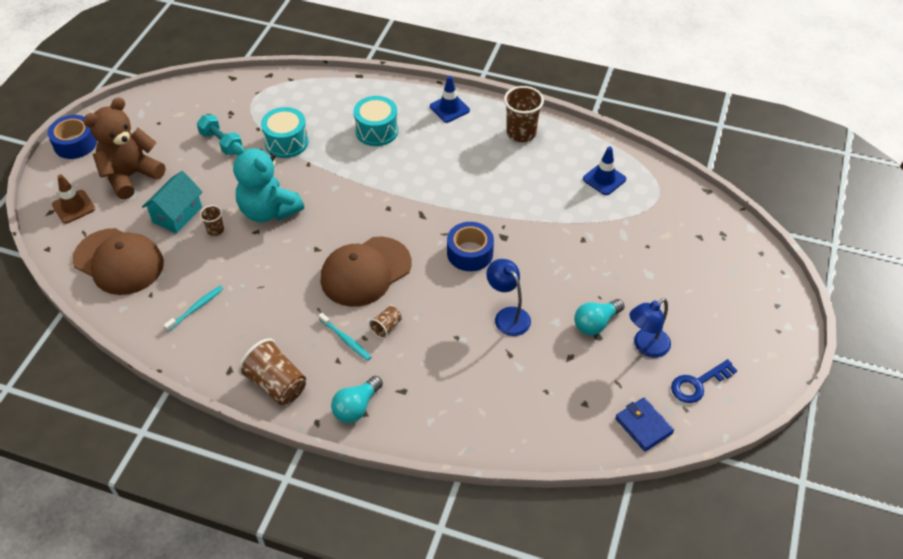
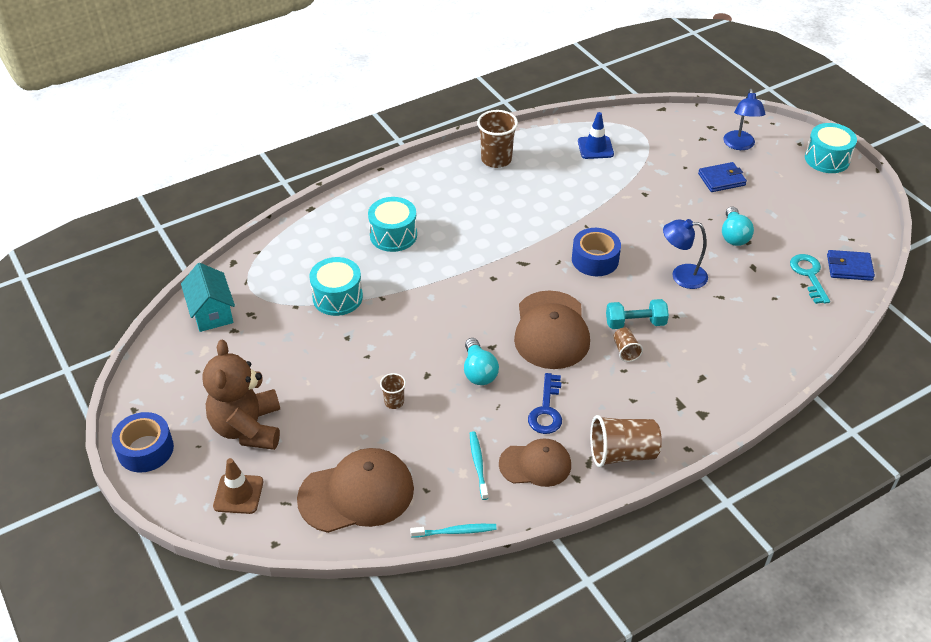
camera: 50 degrees left, 5 degrees down
turquoise house [142,171,202,234] -> turquoise house moved to [181,263,235,332]
turquoise dumbbell [197,115,242,155] -> turquoise dumbbell moved to [606,299,669,329]
turquoise teddy bear [232,142,304,222] -> none
turquoise toothbrush [318,313,371,361] -> turquoise toothbrush moved to [410,524,497,538]
turquoise light bulb [331,376,383,423] -> turquoise light bulb moved to [464,338,499,385]
blue traffic cone [430,76,470,123] -> none
blue lamp [629,298,671,358] -> blue lamp moved to [723,89,765,150]
blue key [671,359,737,403] -> blue key moved to [528,373,562,434]
none -> brown cap [499,438,571,487]
none -> blue wallet [698,162,747,192]
none -> turquoise key [790,254,830,304]
none -> turquoise drum [805,123,857,173]

